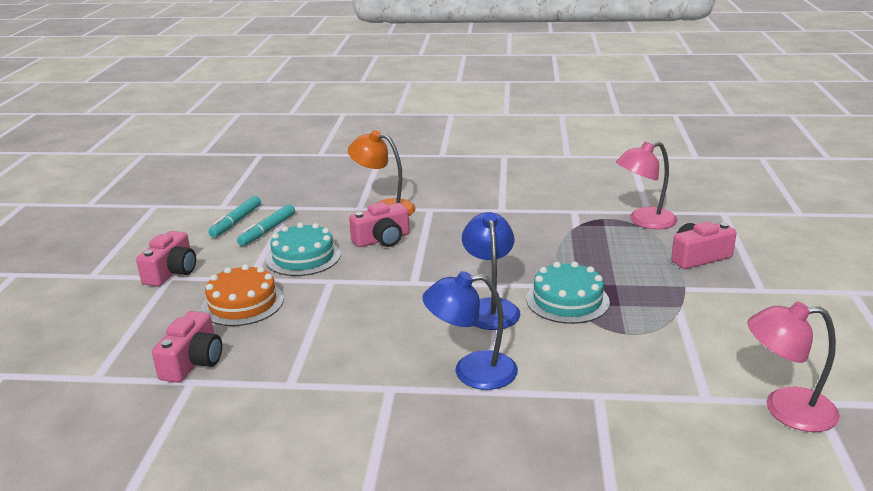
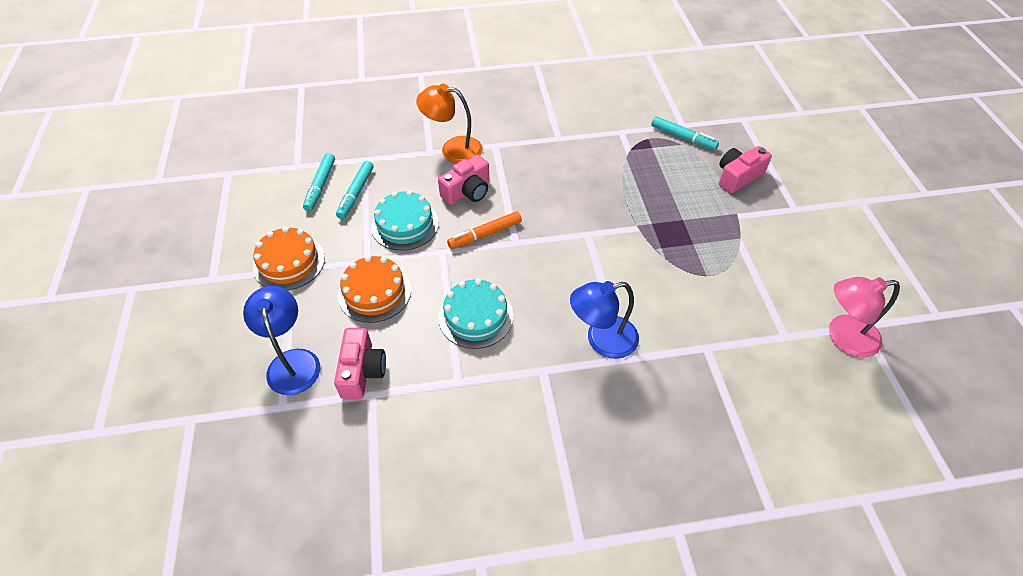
camera: 15 degrees left, 25 degrees up
pink camera [136,231,196,286] -> orange cake [253,226,325,290]
blue lamp [462,212,520,330] -> blue lamp moved to [243,286,320,395]
turquoise cake [526,261,610,324] -> turquoise cake moved to [438,278,514,349]
pink lamp [616,142,677,229] -> turquoise marker [651,116,719,150]
none -> orange marker [447,211,522,249]

